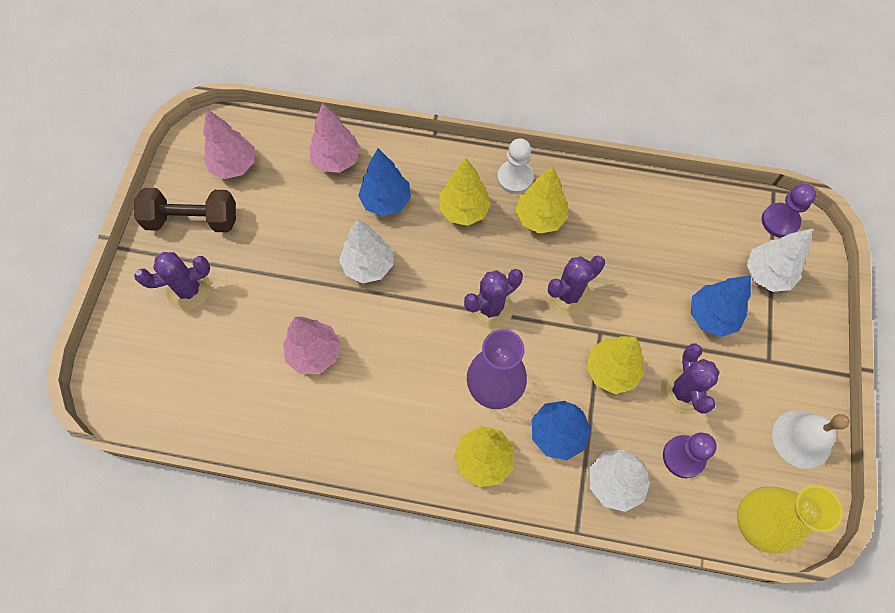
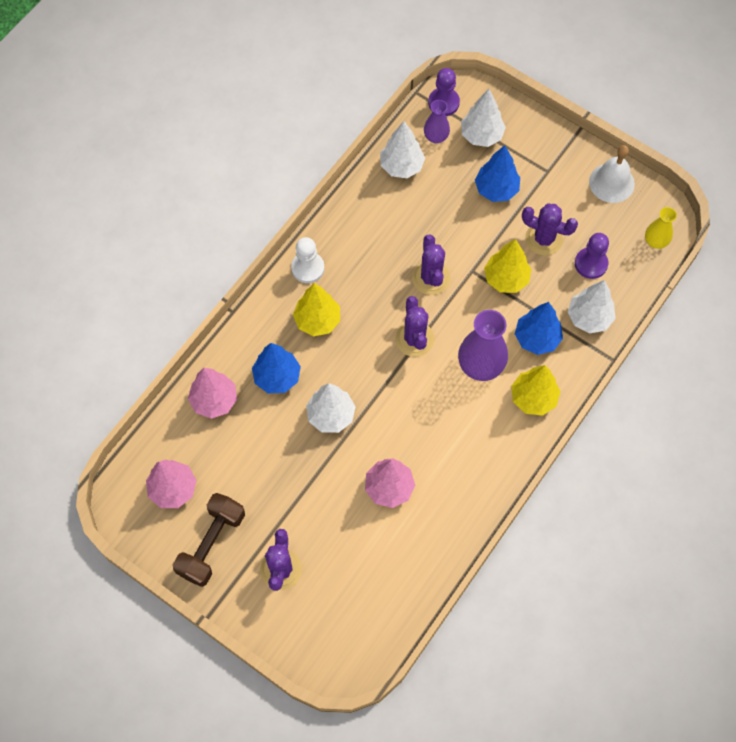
camera: 65 degrees left, 0 degrees up
yellow tree [515,166,568,234] -> none
yellow vase [737,485,843,554] -> yellow vase [645,207,677,249], size x0.57
none -> white tree [380,121,425,178]
none -> purple vase [424,100,450,143]

